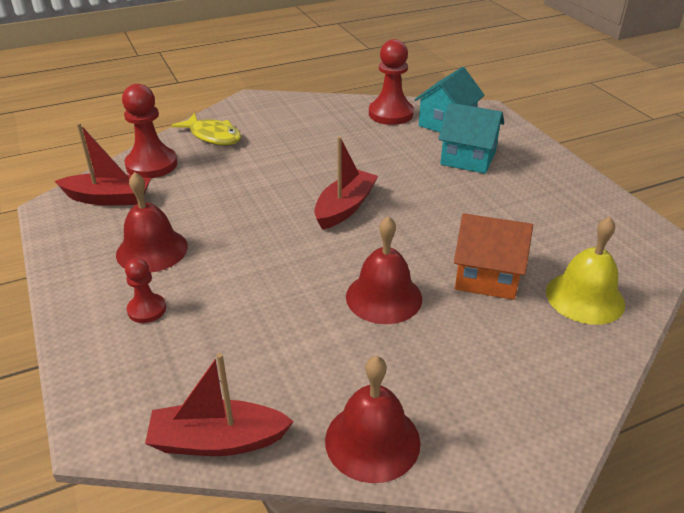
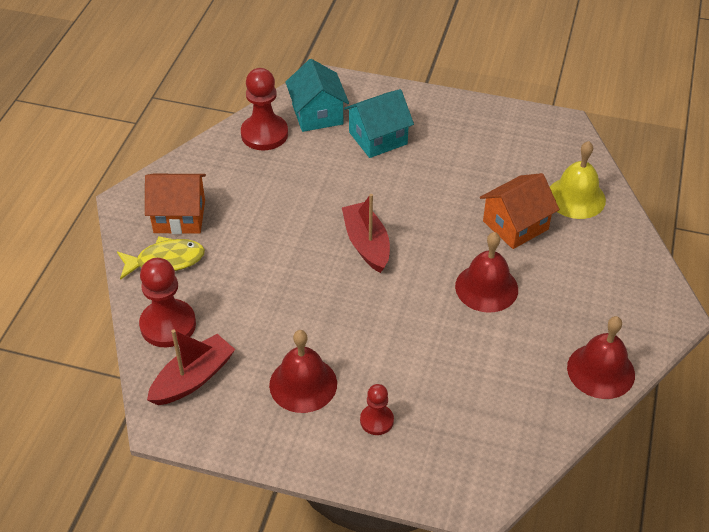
camera: 50 degrees left, 10 degrees up
red boat [145,353,294,456] -> none
none -> orange house [145,174,206,234]

